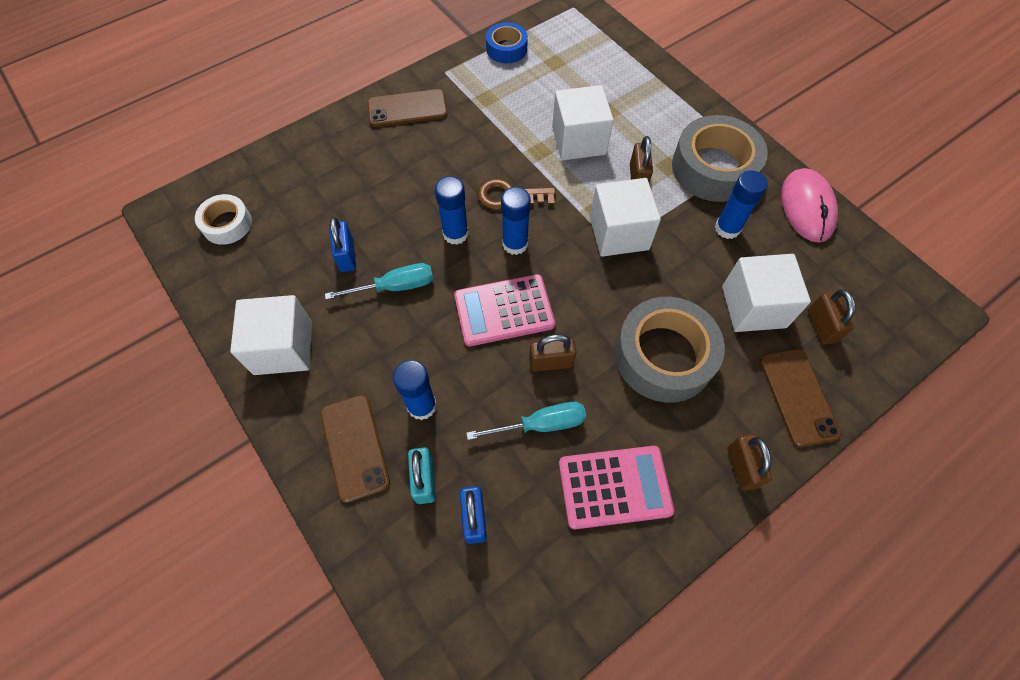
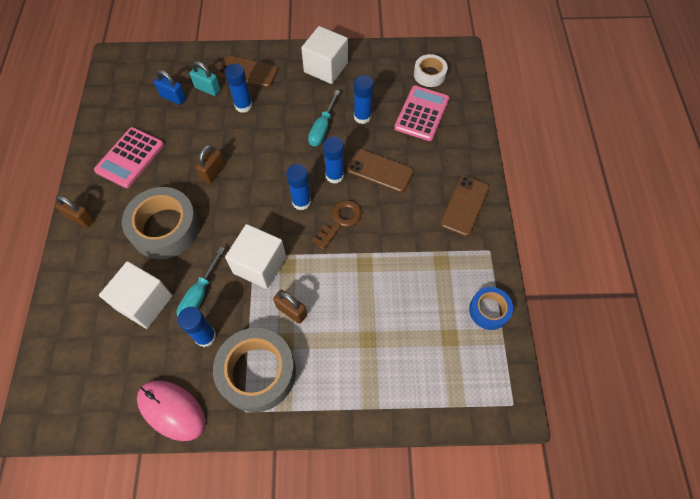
camera: 125 degrees right, 0 degrees up
blue padlock [329,217,356,272] -> blue glue stick [354,75,373,124]
pink calculator [454,274,555,346] -> pink calculator moved to [394,86,450,141]
turquoise screwdriver [466,402,586,440] -> turquoise screwdriver moved to [177,247,225,317]
white cube [552,85,613,160] -> none
brown phone [760,349,841,448] -> brown phone moved to [347,149,414,192]
brown padlock [808,289,855,344] -> none

